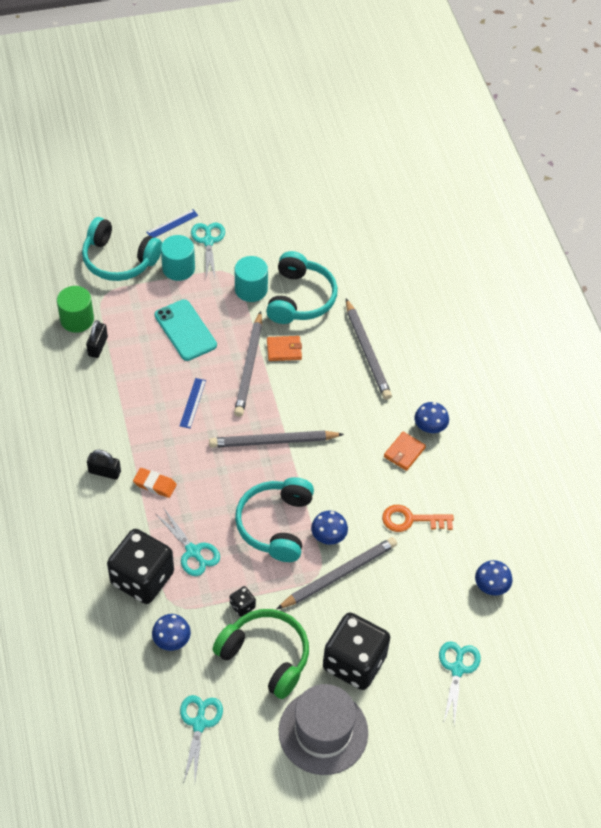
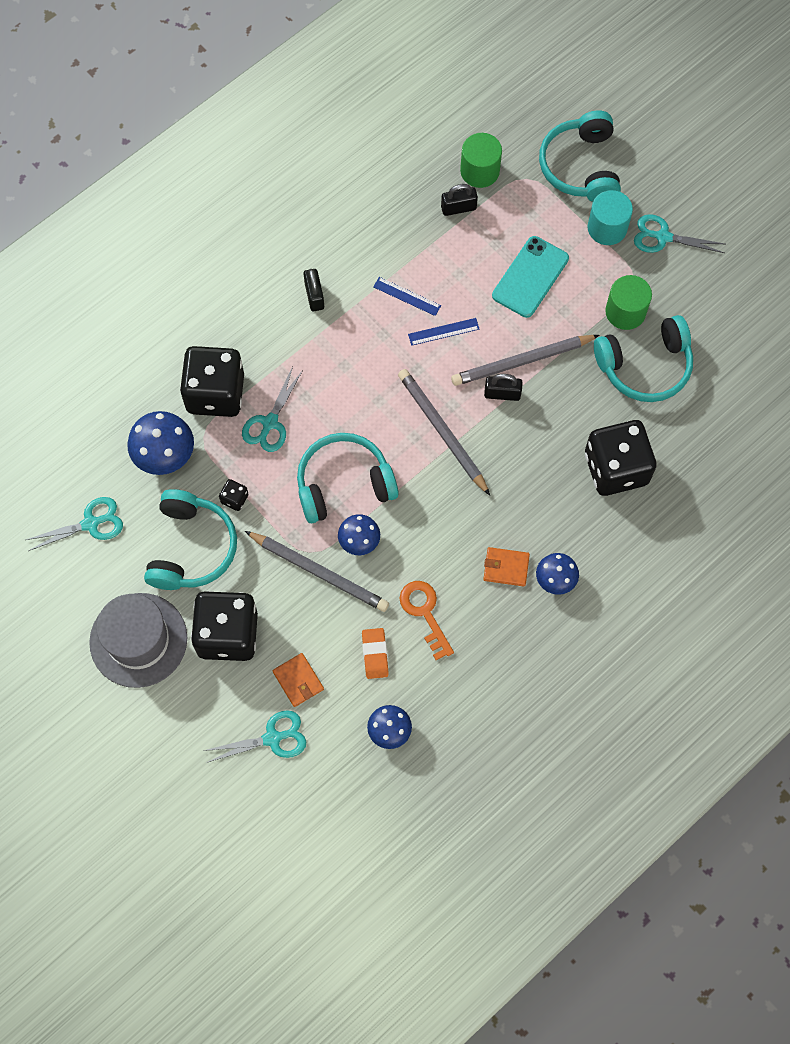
camera: 65 degrees right, 15 degrees up
orange eraser [133,468,177,498] -> orange eraser moved to [362,628,389,679]
blue ruler [146,209,199,238] -> blue ruler moved to [373,277,441,316]
blue mushroom [152,614,191,651] -> blue mushroom [127,411,194,475], size x1.58
turquoise scissors [191,222,225,278] -> turquoise scissors turned 135 degrees counterclockwise [634,214,724,253]
green headphones [212,609,309,699] -> turquoise headphones [144,489,237,590]
turquoise cylinder [235,256,268,302] -> green cylinder [605,275,652,330]
orange wallet [267,336,302,361] -> orange wallet moved to [272,653,324,707]
grey pencil [346,299,392,400] -> black dice [585,420,657,496]
none -> black padlock [484,374,523,401]

